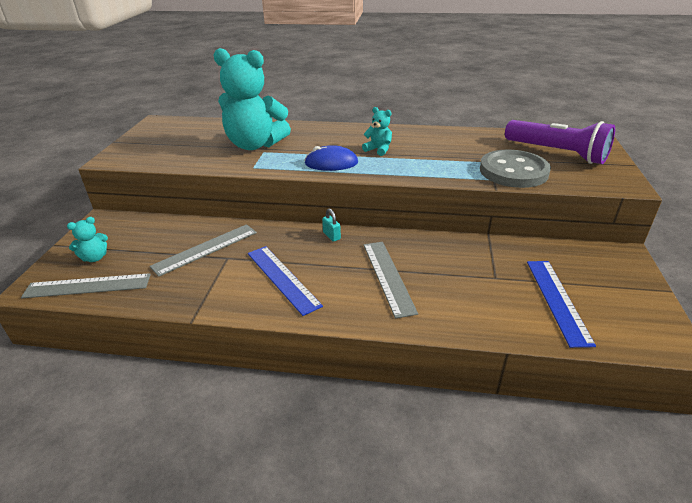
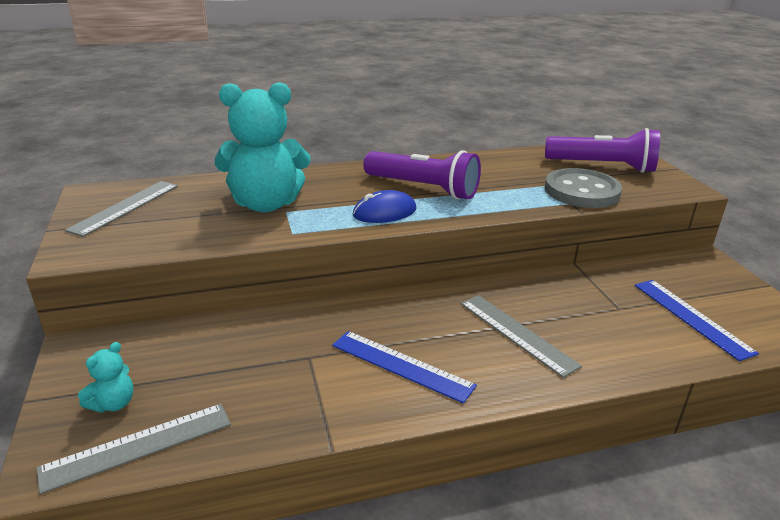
camera: 25 degrees left, 5 degrees down
grey ruler [150,224,257,277] -> grey ruler moved to [65,181,178,237]
turquoise padlock [322,208,341,242] -> none
turquoise teddy bear [362,107,392,156] -> purple flashlight [363,150,481,200]

